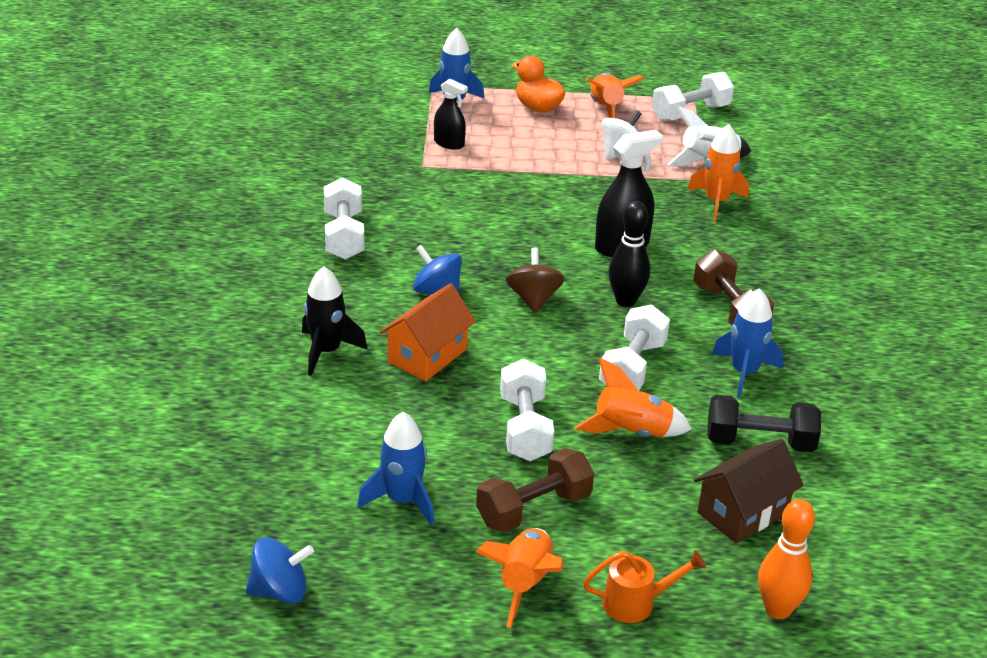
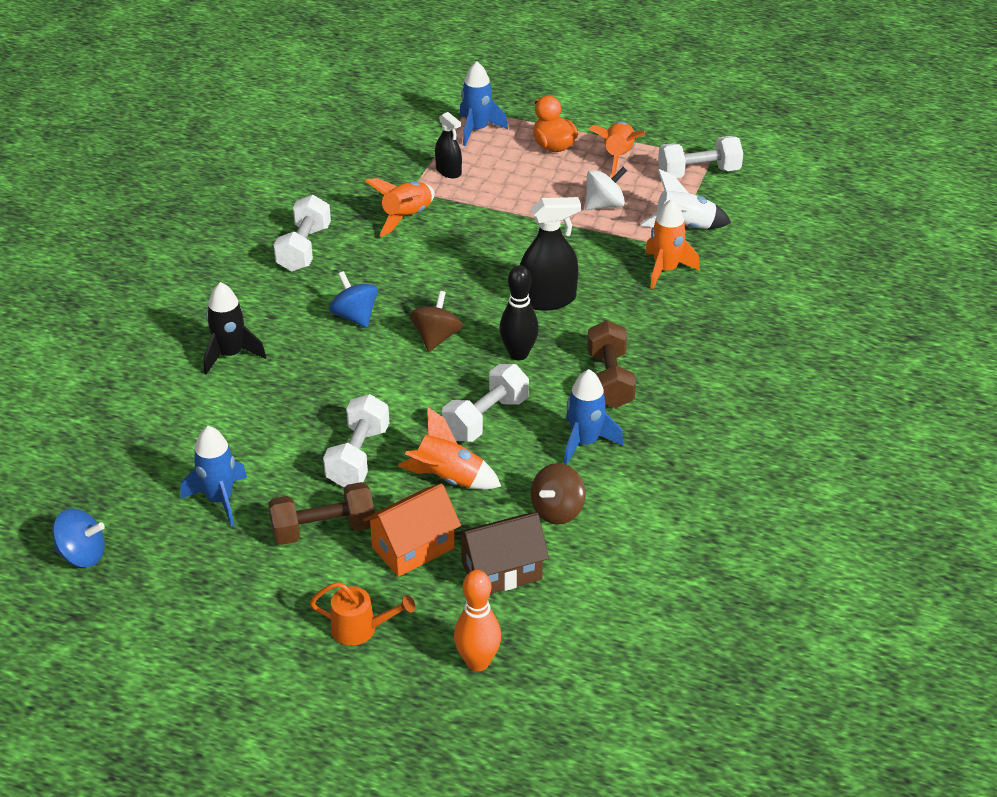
camera: 20 degrees right, 5 degrees up
orange house [380,283,476,381] -> orange house moved to [363,483,461,577]
orange rocket [475,528,564,628] -> orange rocket moved to [365,178,435,237]
black dumbbell [707,395,821,452] -> brown spinning top [531,463,586,525]

